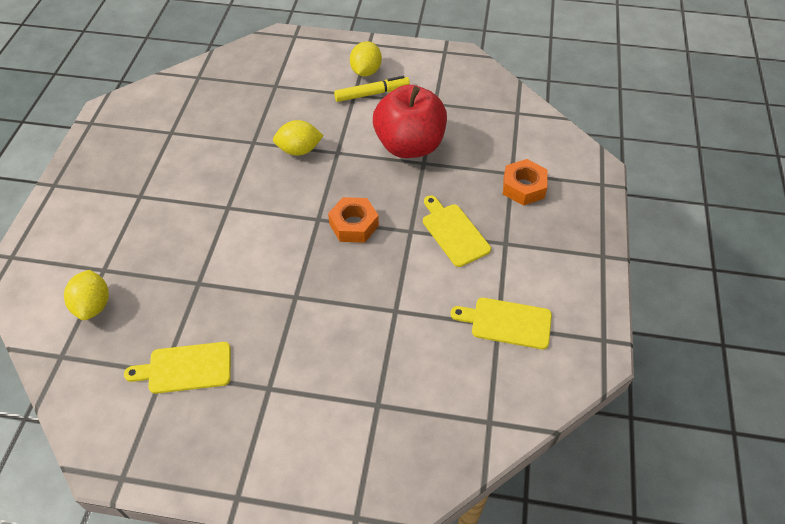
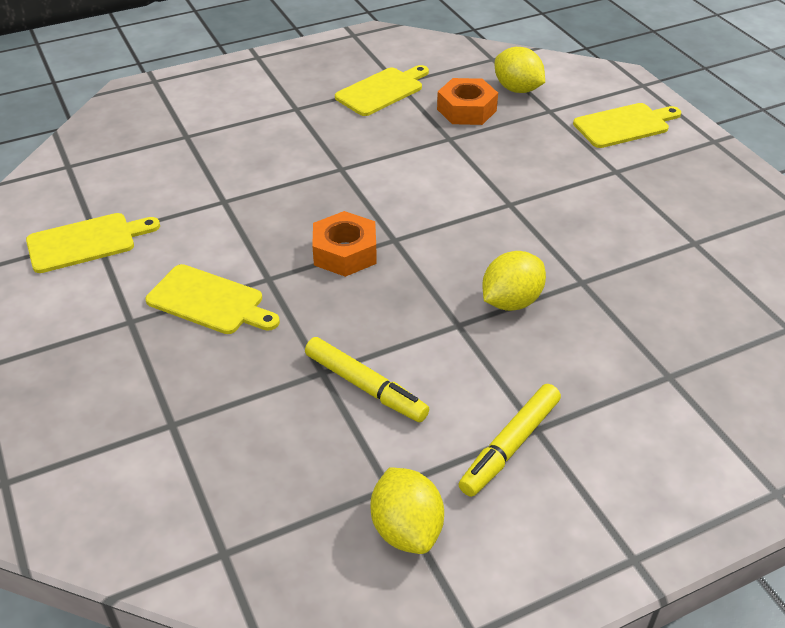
camera: 145 degrees right, 10 degrees down
yellow lemon [350,41,382,77] -> yellow lemon moved to [371,468,444,554]
red apple [373,85,447,158] -> yellow marker [305,337,429,422]
orange nut [503,159,548,206] -> orange nut moved to [437,78,498,125]
none -> yellow cutting board [573,103,681,148]

